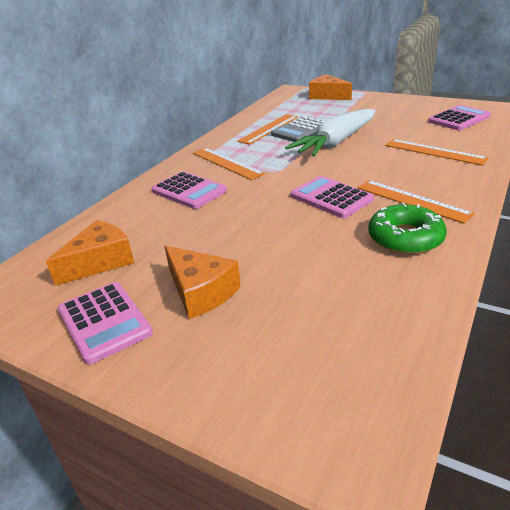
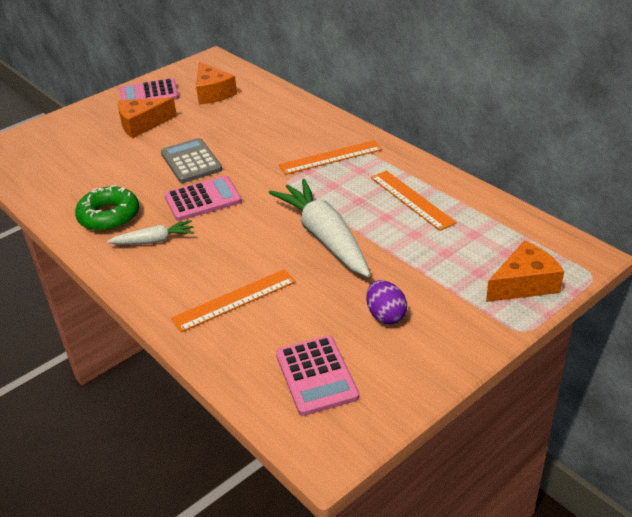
camera: 110 degrees right, 5 degrees up
pink calculator [152,172,227,209] -> none
grey calculator [271,116,325,142] -> grey calculator moved to [161,138,222,183]
orange ruler [357,180,475,224] -> white carrot [107,220,194,245]
none -> purple egg [366,280,407,324]

